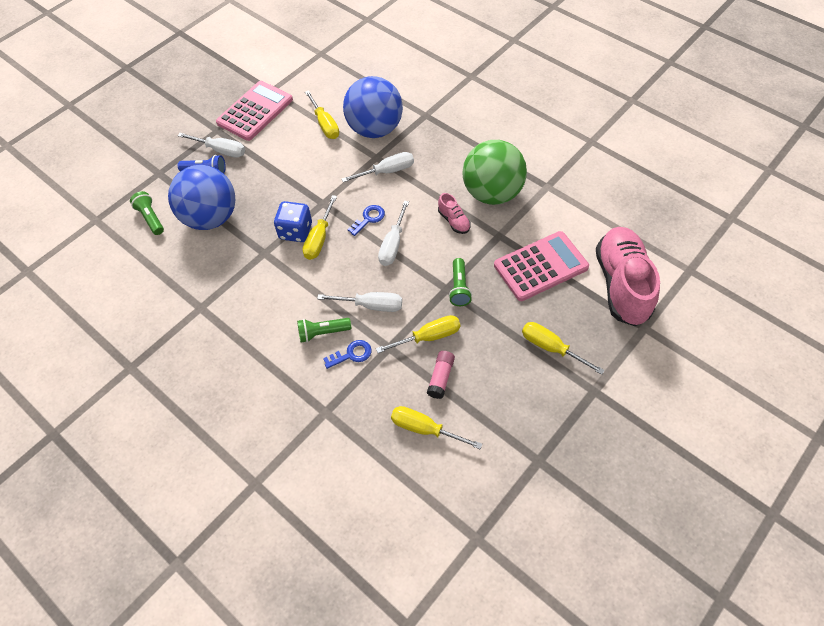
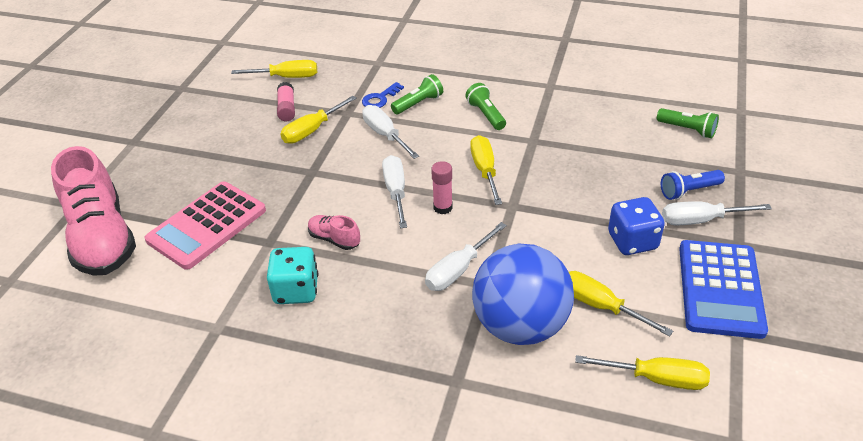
camera: 155 degrees right, 15 degrees down
blue ball [168,165,235,230] -> none
pink calculator [216,81,293,141] -> blue calculator [679,240,768,339]
blue dice [274,201,312,242] -> blue dice moved to [608,197,665,255]
white screwdriver [317,292,402,312] -> white screwdriver turned 75 degrees clockwise [362,105,419,159]
blue key [347,205,385,236] -> pink glue stick [431,161,453,214]
green flashlight [449,258,472,306] -> green flashlight moved to [465,83,506,130]
green ball [463,140,527,205] -> turquoise dice [267,247,318,304]
yellow screwdriver [522,322,605,375] -> yellow screwdriver moved to [575,355,710,390]

